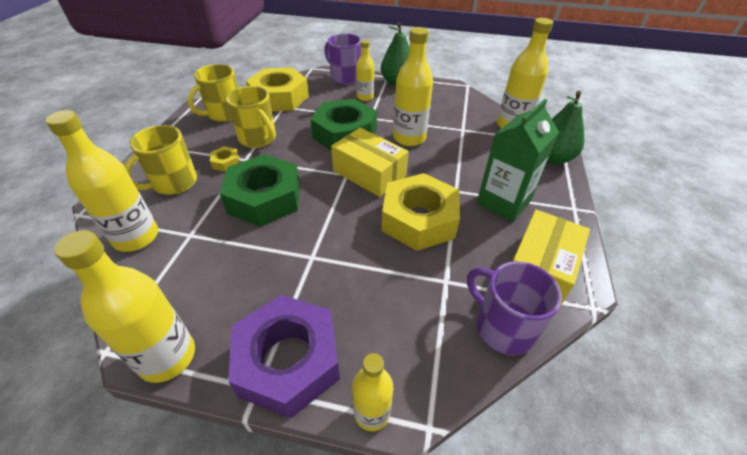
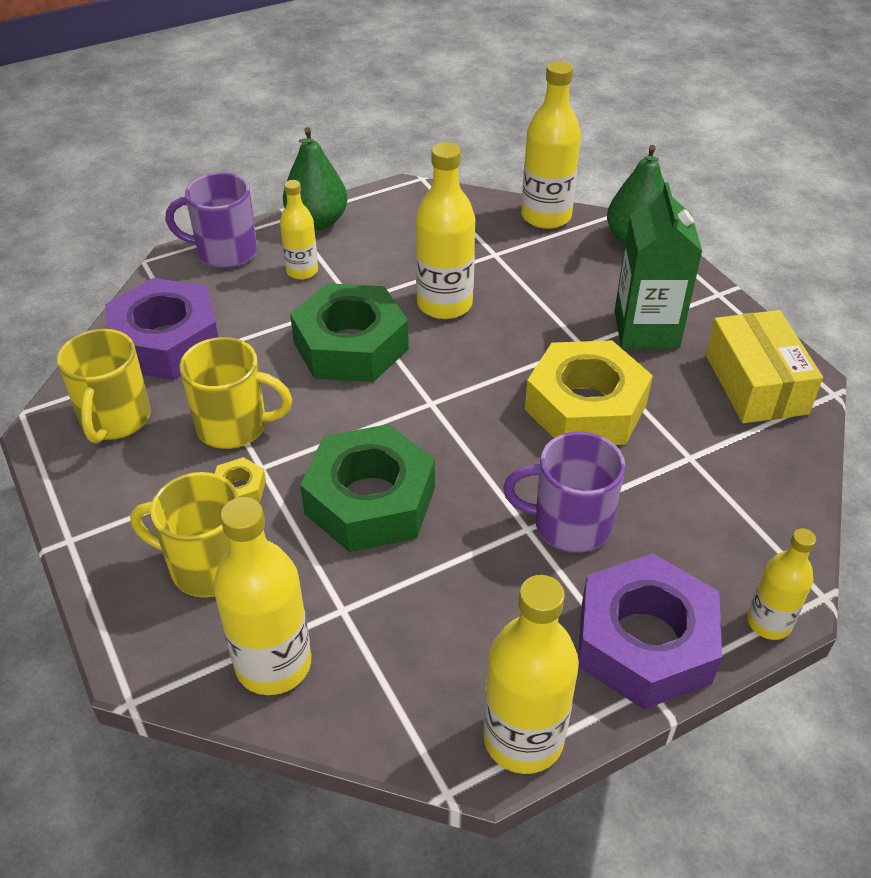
camera: 40 degrees left, 0 degrees up
yellow mug [124,125,197,195] -> yellow mug turned 105 degrees clockwise [130,472,239,597]
yellow nut [246,68,309,111] -> purple nut [105,278,218,380]
yellow box [331,128,409,197] -> none
purple mug [467,261,562,355] -> purple mug moved to [503,432,625,553]

